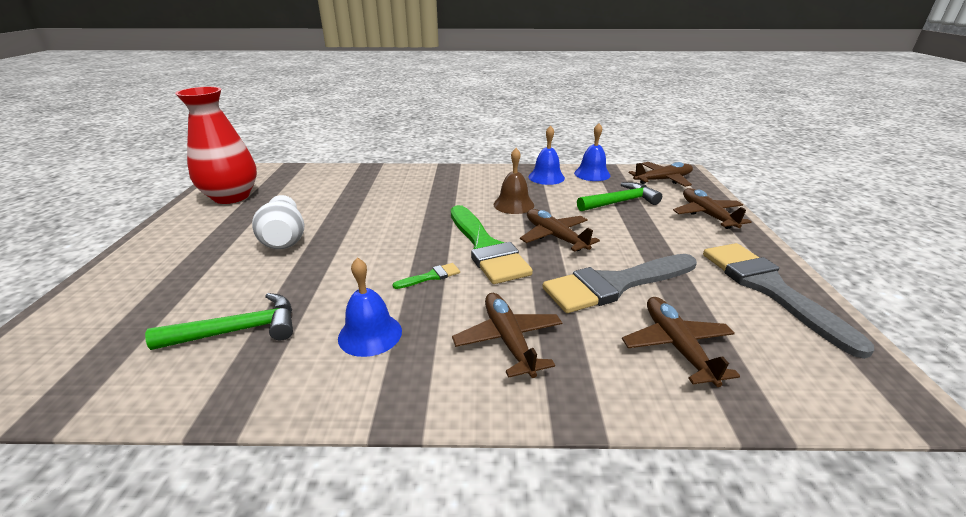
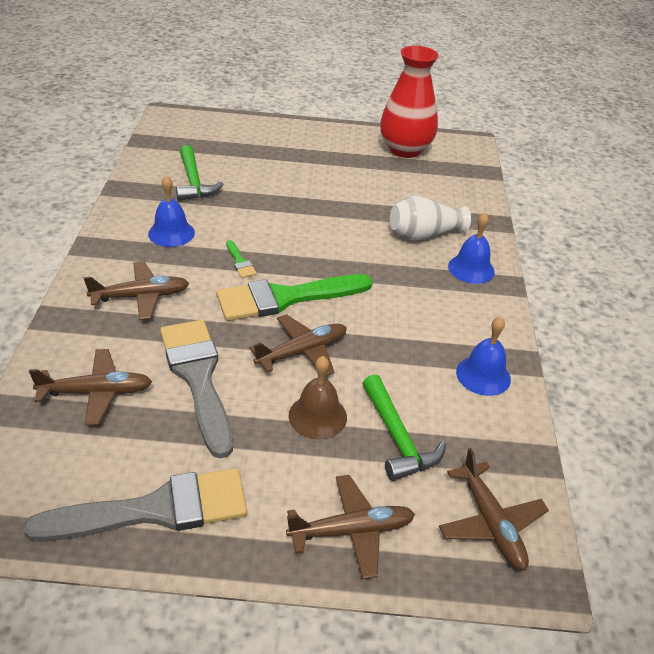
camera: 90 degrees right, 10 degrees up
white vase [252,195,304,249] -> white vase moved to [390,196,471,241]
brown bell [494,148,534,214] -> brown bell moved to [288,356,347,439]
blue bell [574,123,611,181] -> blue bell moved to [448,213,495,284]

